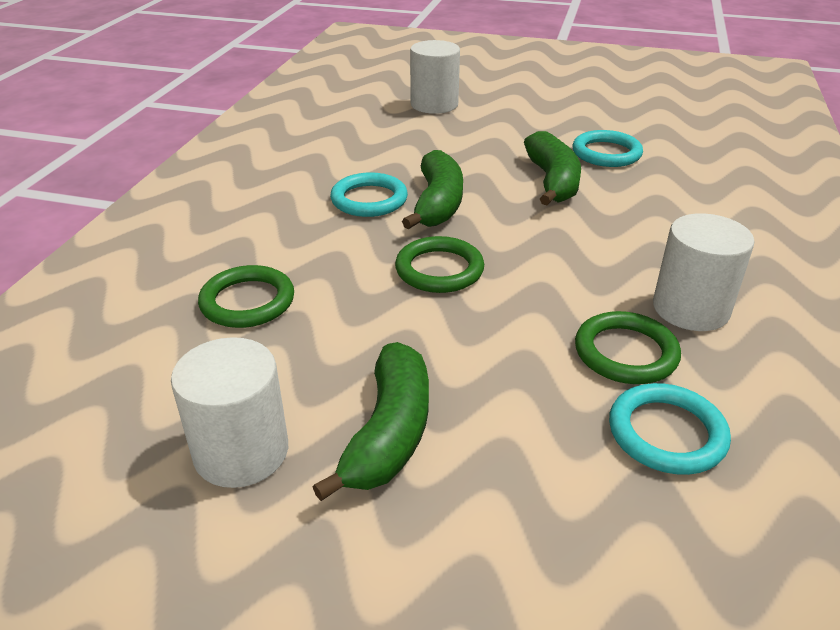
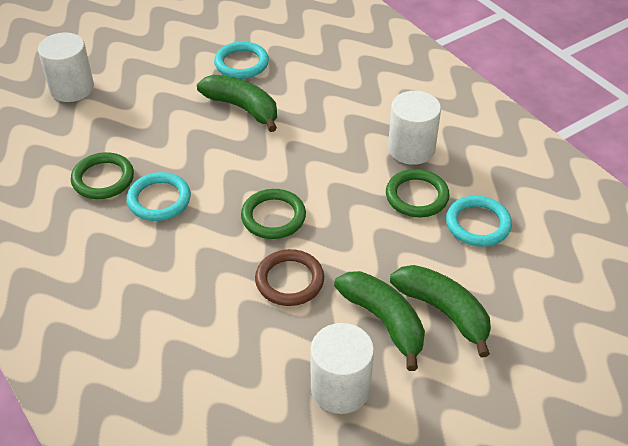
camera: 50 degrees left, 10 degrees up
green ring [198,265,294,328] -> green ring moved to [71,152,134,199]
green banana [402,150,463,229] -> green banana moved to [390,265,491,357]
none -> brown ring [255,249,324,306]

